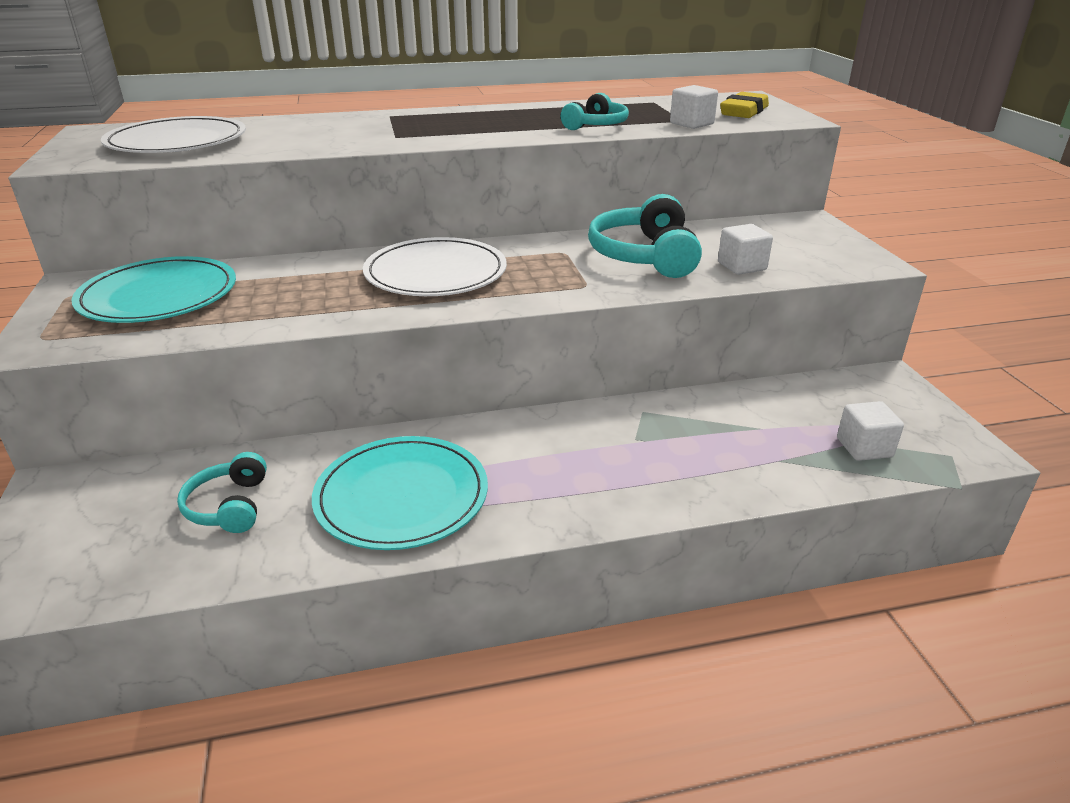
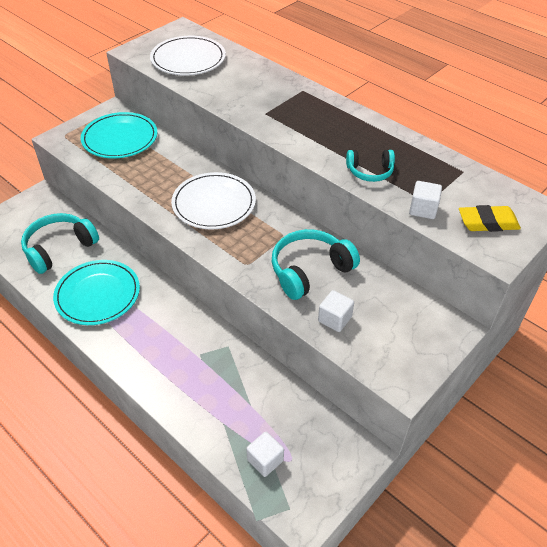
camera: 55 degrees right, 15 degrees up
turquoise headphones [177,452,267,533] -> turquoise headphones [21,213,99,274], size x1.69

